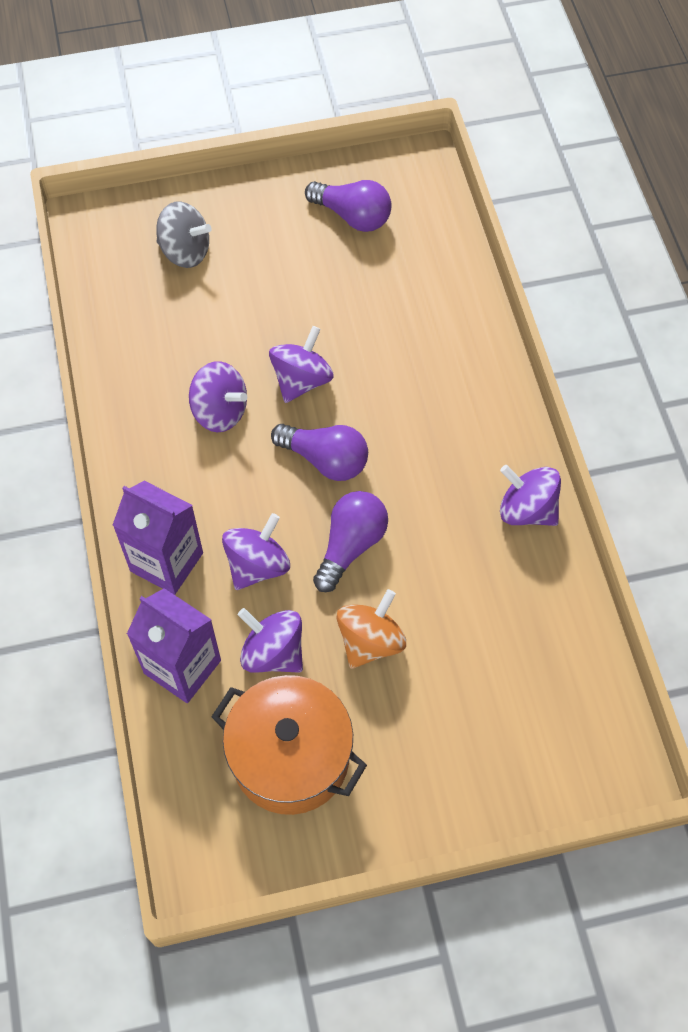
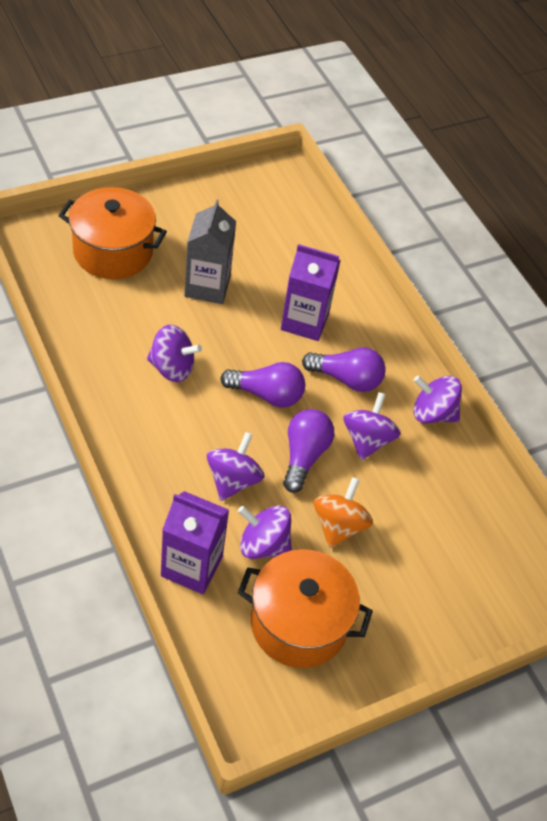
camera: 20 degrees left, 10 degrees down
purple carton [113,481,203,595] -> purple carton moved to [281,244,341,341]
grey spinning top [156,201,212,268] -> orange pot [58,187,167,279]
purple spinning top [269,326,334,403] -> purple spinning top moved to [343,392,401,460]
purple light bulb [305,180,392,232] -> purple light bulb moved to [302,347,386,392]
none -> grey carton [184,199,236,304]

